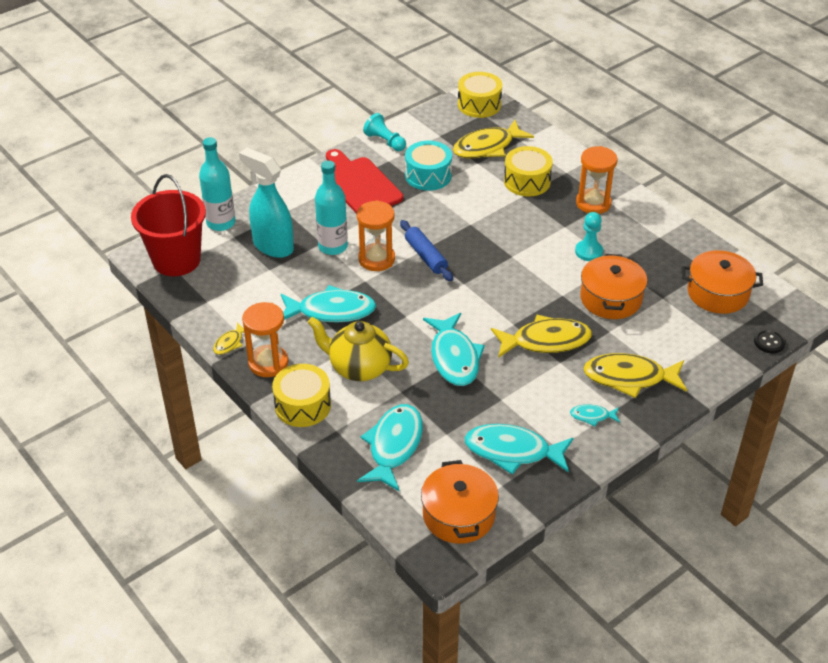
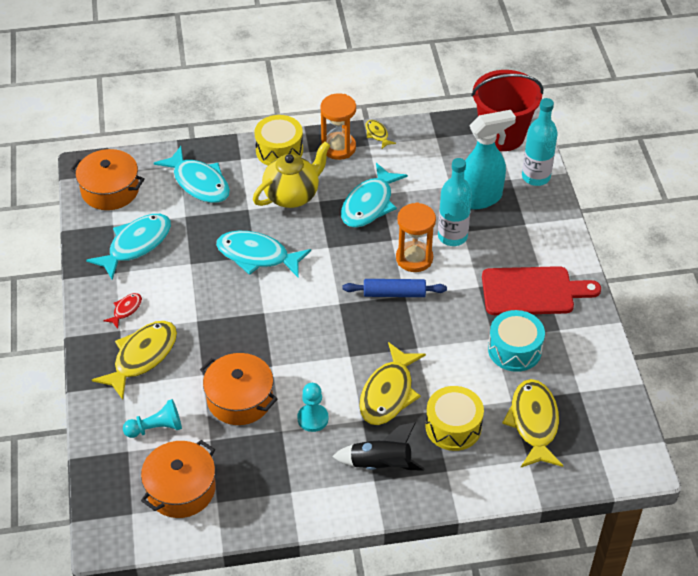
camera: 120 degrees right, 5 degrees up
turquoise pawn [363,113,406,151] -> turquoise pawn moved to [123,399,182,438]
yellow drum [458,72,502,118] -> none
yellow fish [491,315,592,358] -> yellow fish moved to [359,342,426,425]
turquoise fish [570,404,620,427] -> red fish [103,293,142,329]
orange hourglass [576,146,618,214] -> black rocket [332,422,425,471]
black button [754,329,786,353] -> none

